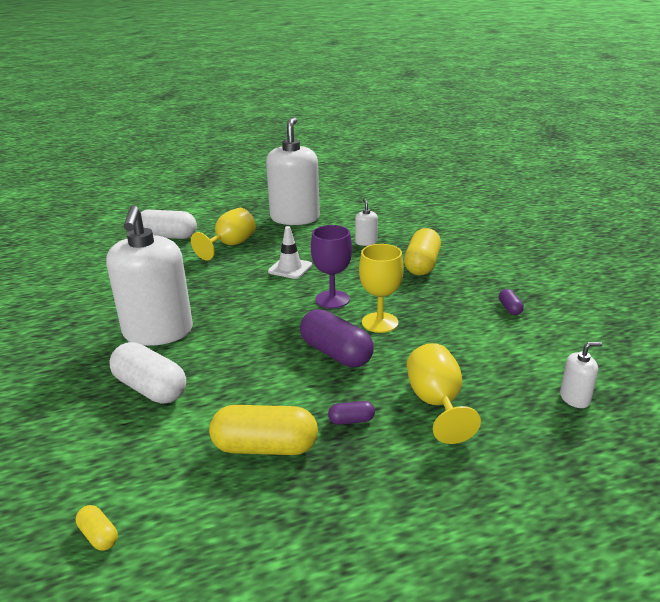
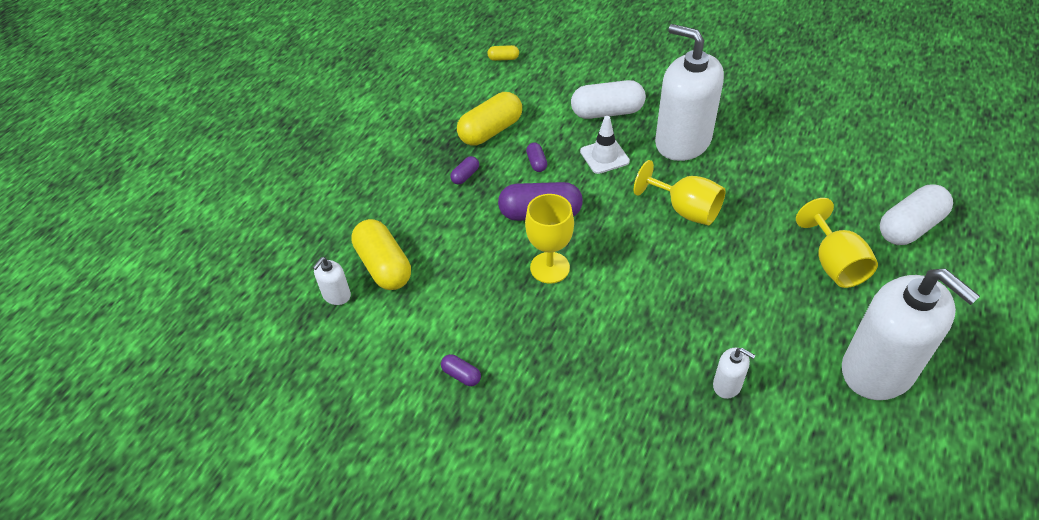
camera: 135 degrees right, 20 degrees up
white traffic cone [268,226,312,279] -> white traffic cone moved to [580,116,630,174]
purple goblet [311,225,352,309] -> none
yellow capsule [404,228,441,275] -> yellow capsule moved to [351,219,411,290]
yellow goblet [407,343,481,444] -> yellow goblet moved to [634,160,726,225]
none -> purple capsule [526,143,547,172]

